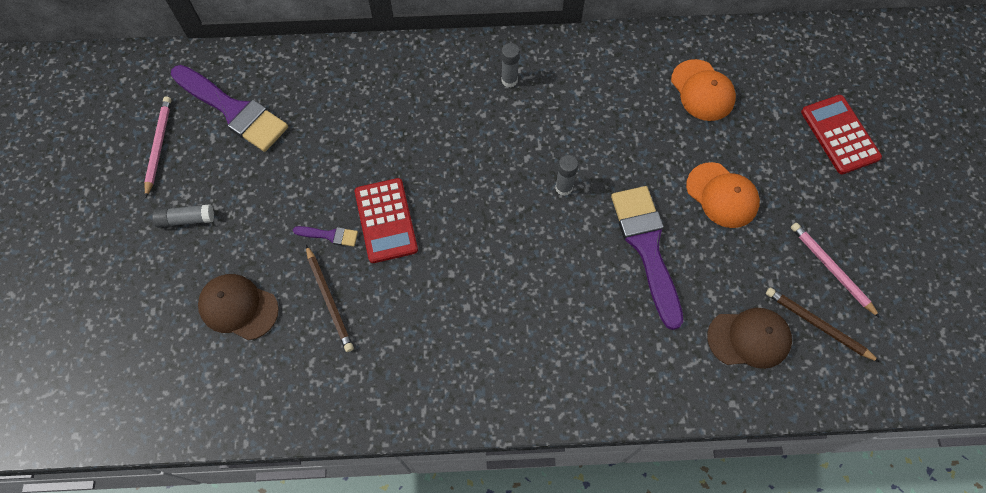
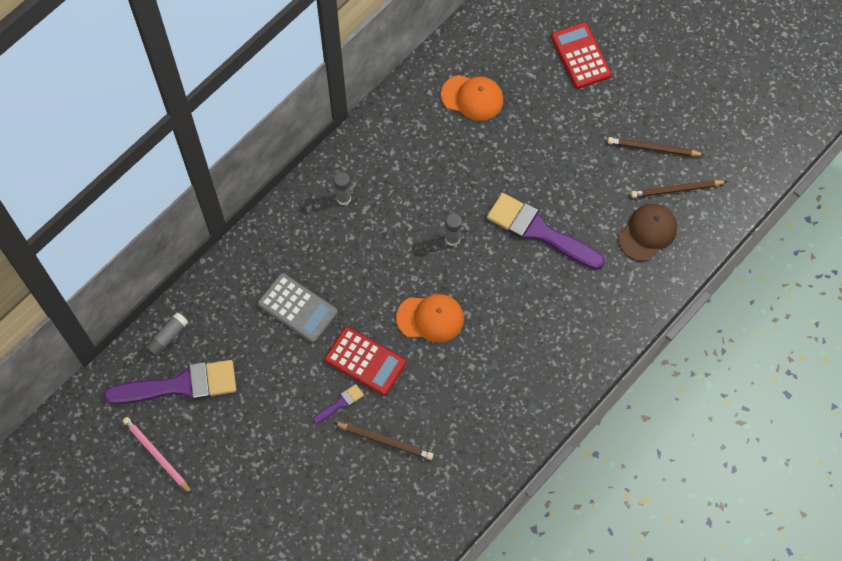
camera: 45 degrees left, 0 degrees up
grey glue stick [152,204,214,228] -> grey glue stick moved to [145,312,188,357]
brown cap [198,274,279,340] -> none
orange cap [686,162,760,228] -> orange cap moved to [396,294,464,343]
pink pencil [791,223,880,318] -> brown pencil [608,137,705,156]
red calculator [801,95,882,174] -> red calculator turned 45 degrees clockwise [551,22,612,89]
none -> grey calculator [258,273,338,343]

